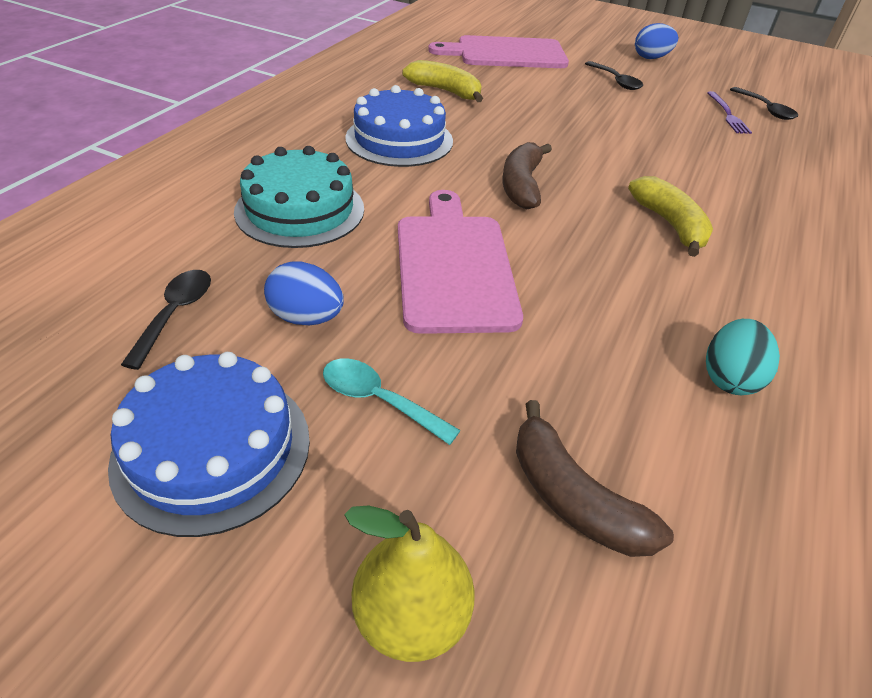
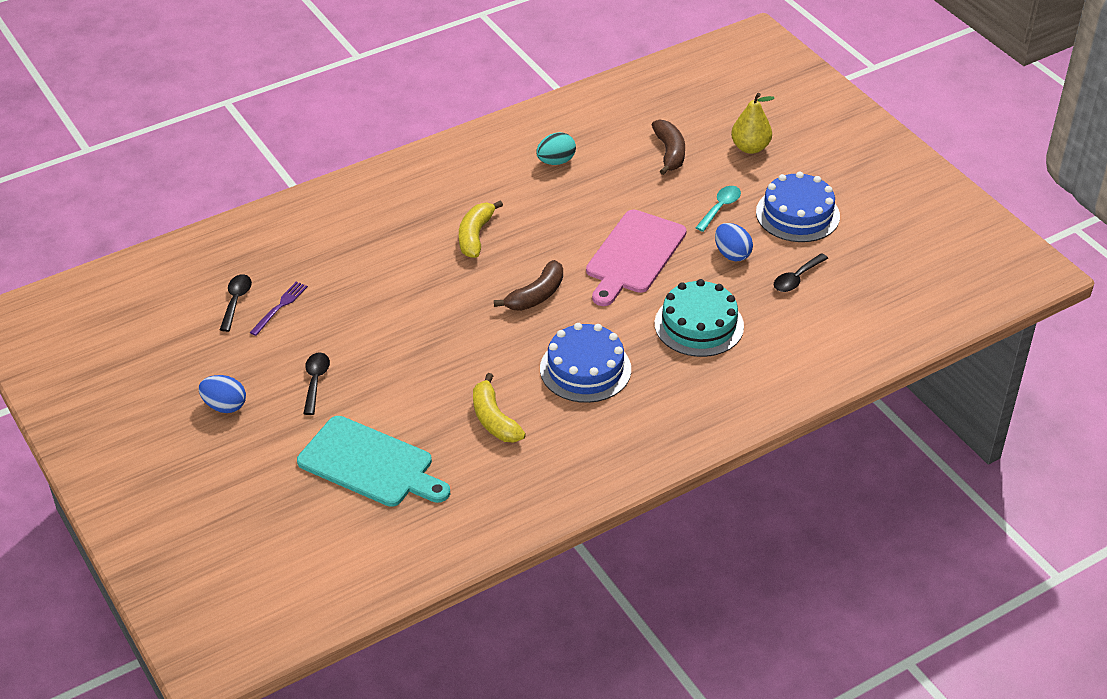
camera: 145 degrees left, 0 degrees up
turquoise spoon [323,359,461,445] -> turquoise spoon turned 120 degrees counterclockwise [695,186,741,232]
pink cutting board [428,35,569,68] -> turquoise cutting board [297,416,450,507]

